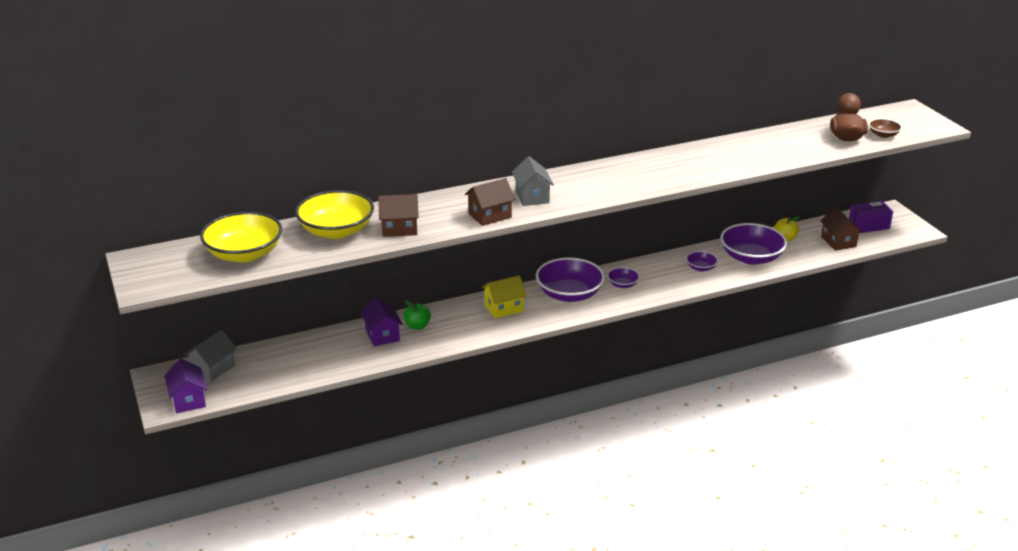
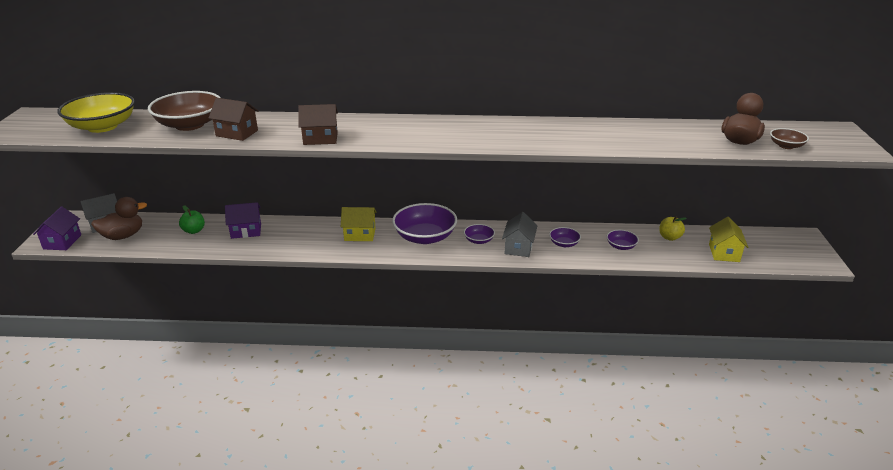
camera: 25 degrees right, 0 degrees up
yellow bowl [295,190,374,239] -> brown bowl [148,91,221,131]
purple house [360,296,403,346] -> purple house turned 75 degrees clockwise [225,202,261,239]
green apple [404,300,431,330] -> green apple moved to [179,205,205,234]
grey house [512,156,554,206] -> grey house moved to [502,212,537,257]
purple bowl [720,223,787,265] -> purple bowl [607,230,639,250], size x0.48
brown house [820,207,863,251] -> yellow house [709,217,748,262]
purple box [849,201,893,233] -> none
none -> brown duck [91,197,147,240]

